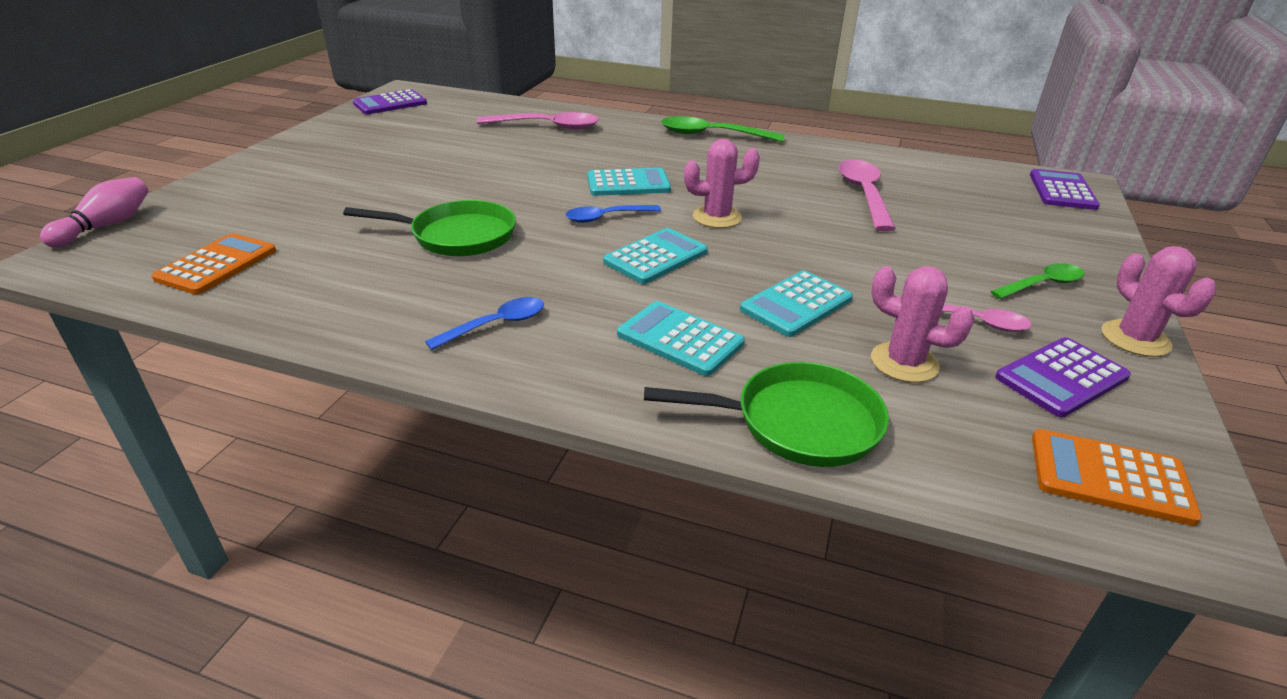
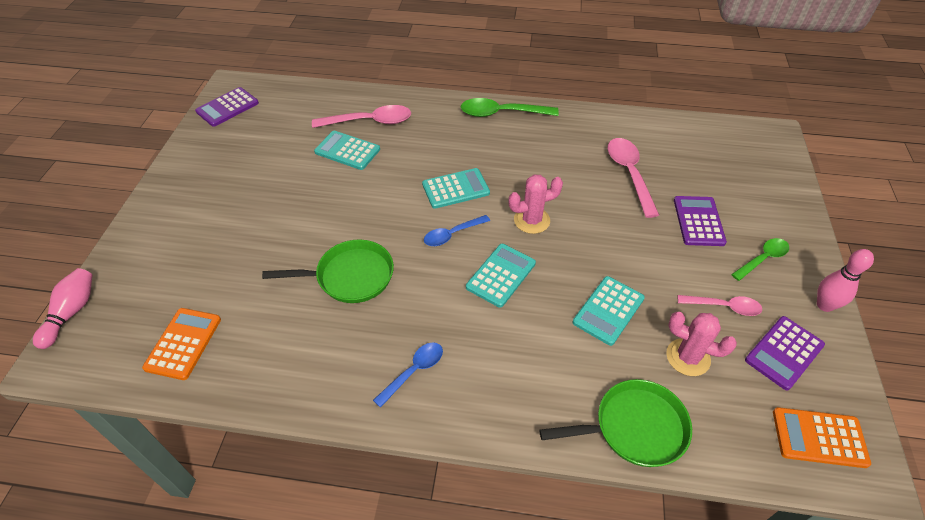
camera: 10 degrees left, 15 degrees up
turquoise calculator [617,301,745,376] -> turquoise calculator moved to [314,131,380,170]
purple calculator [1030,169,1100,210] -> purple calculator moved to [674,196,727,246]
pink cactus [1101,246,1216,357] -> pink bowling pin [817,249,874,312]

